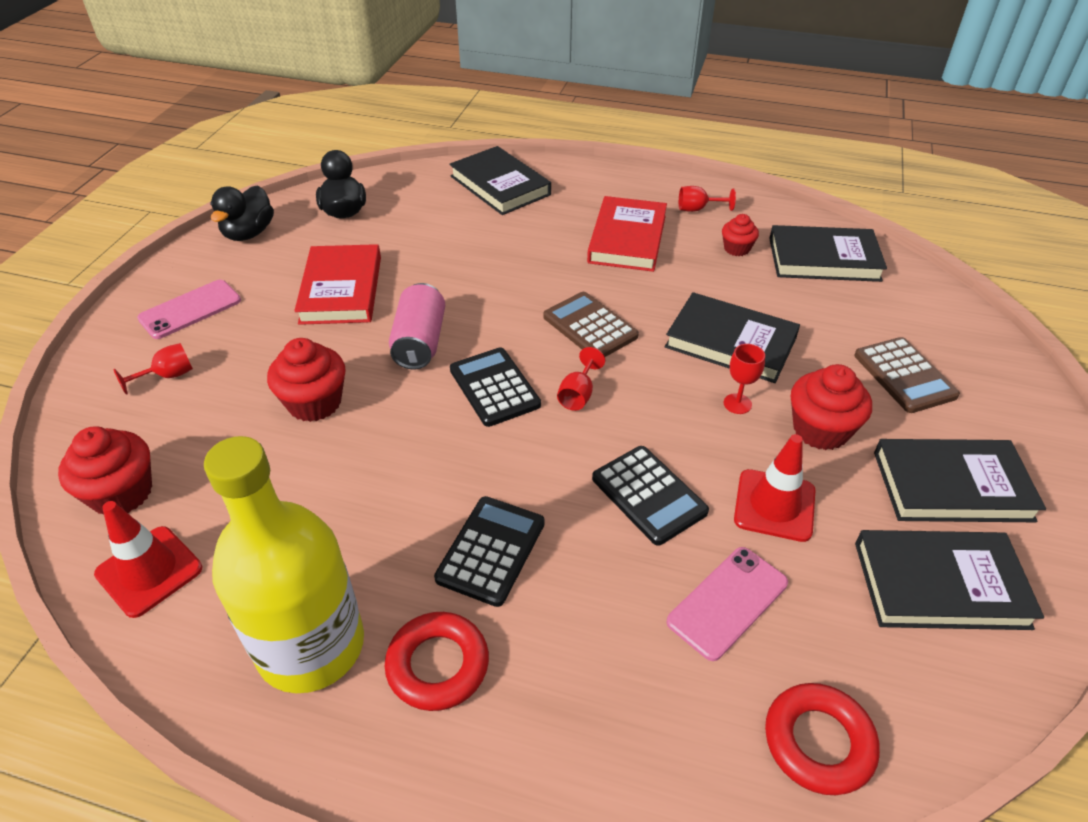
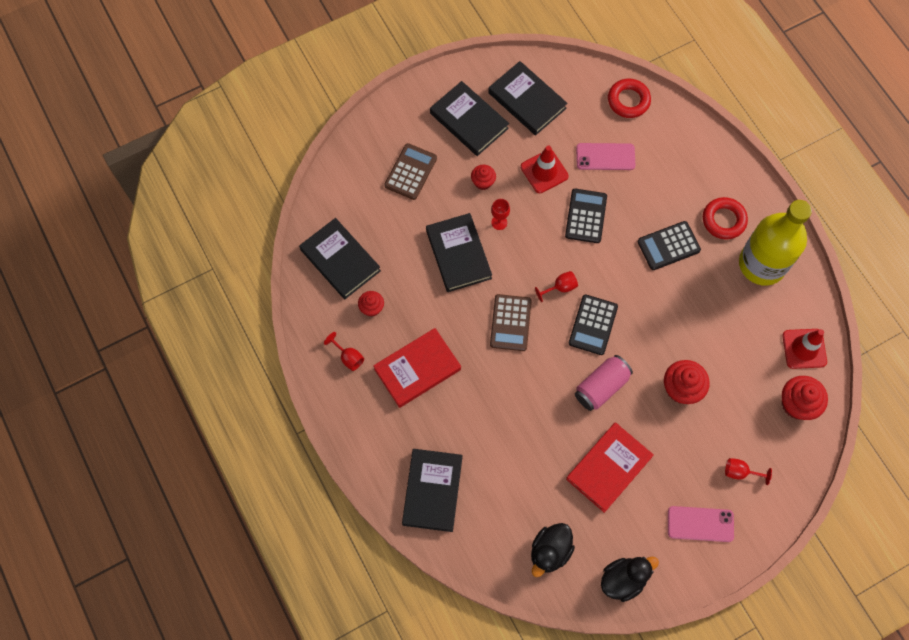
camera: 135 degrees left, 25 degrees up
red cupcake [791,364,872,450] -> red cupcake [471,165,496,190], size x0.59

